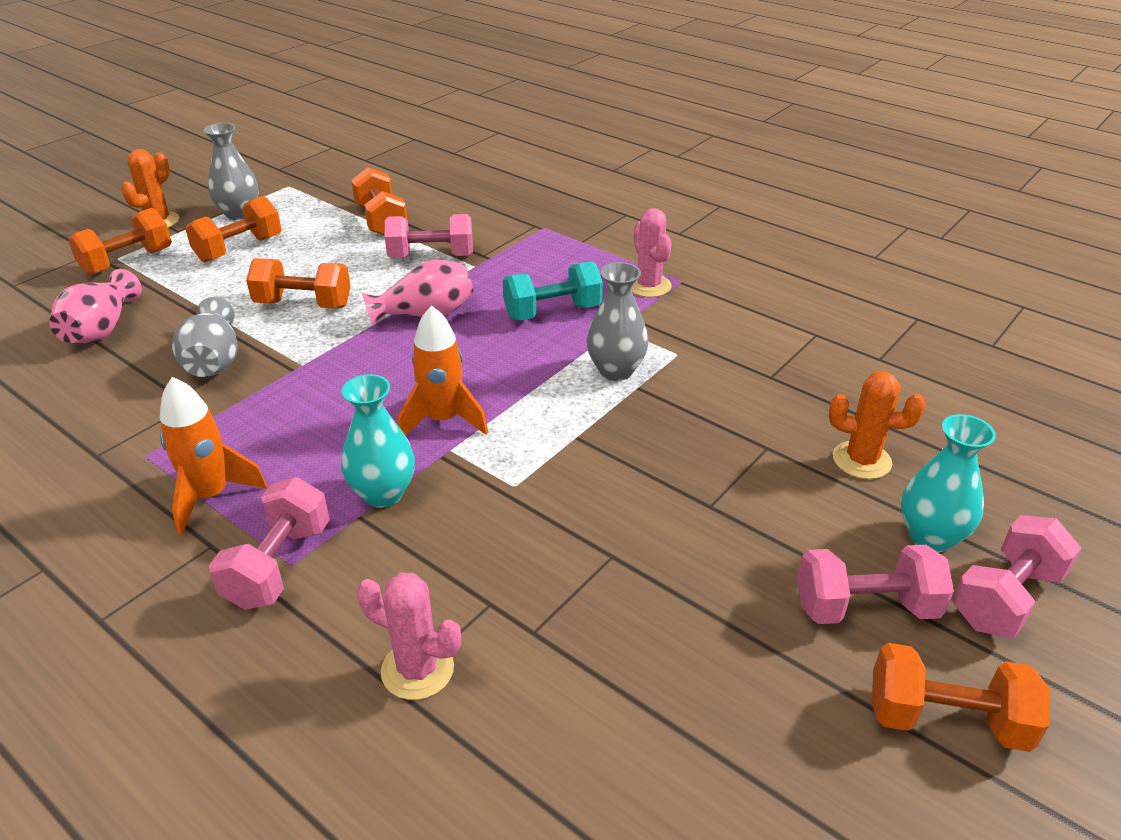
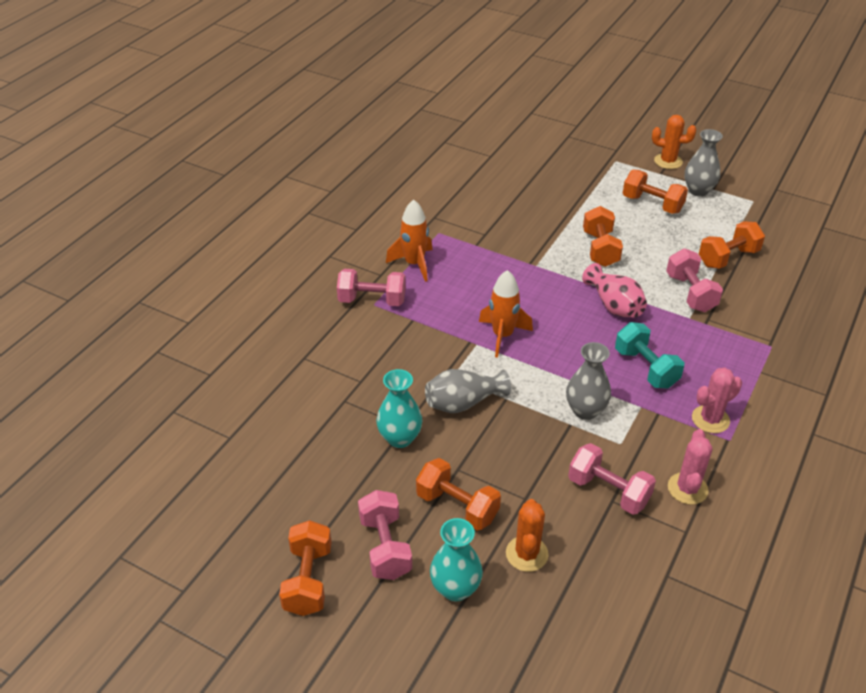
camera: 80 degrees right, 5 degrees up
pink vase [49,269,142,343] -> none
orange dumbbell [68,208,172,276] -> orange dumbbell moved to [416,458,501,530]
grey vase [172,297,238,377] -> grey vase moved to [425,369,511,413]
turquoise vase [341,374,415,508] -> turquoise vase moved to [376,369,423,448]
pink cactus [357,573,461,700] -> pink cactus moved to [668,429,712,505]
pink dumbbell [952,515,1081,638] -> pink dumbbell moved to [568,443,656,515]

